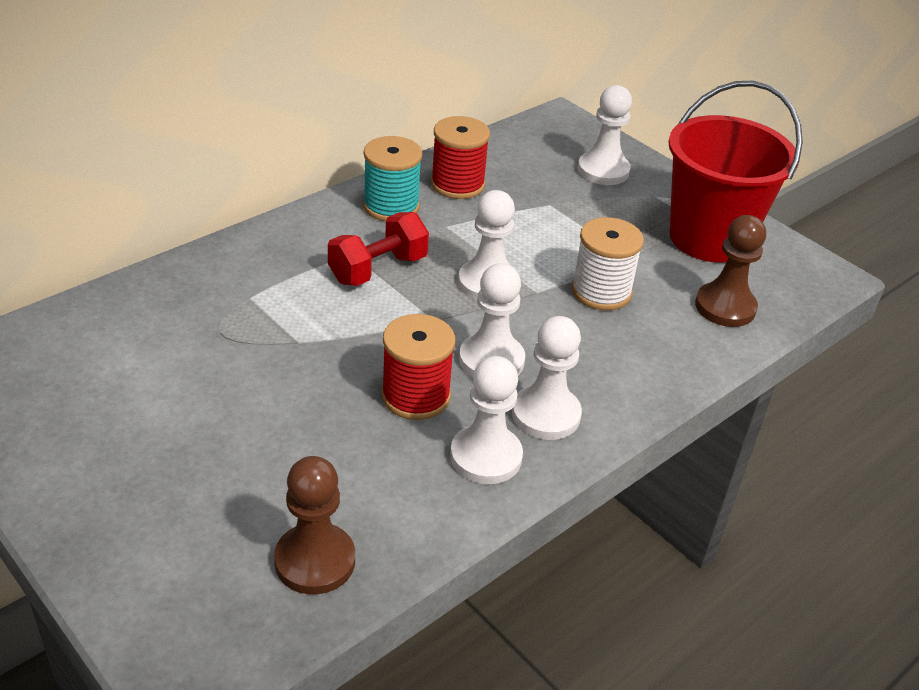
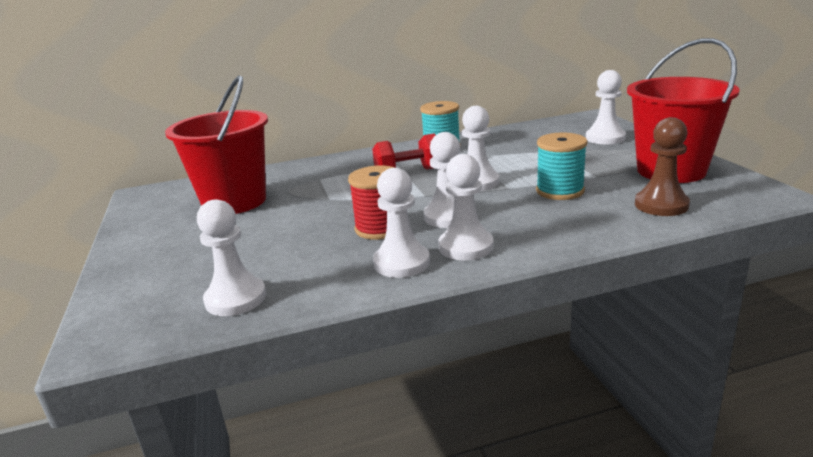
camera: 30 degrees right, 15 degrees down
brown pawn [274,456,355,594] -> white pawn [197,199,266,316]
red spool [431,116,490,199] -> none
white spool [571,217,644,310] -> turquoise spool [536,133,588,200]
none -> red bucket [165,75,268,214]

